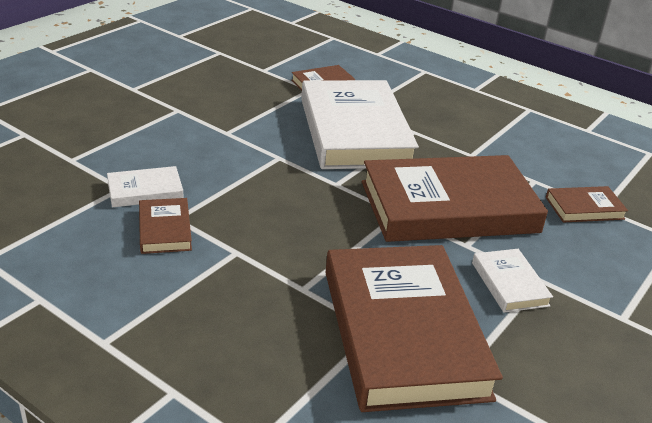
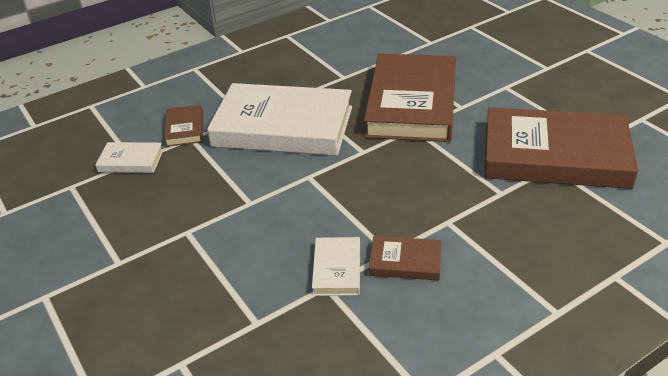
camera: 65 degrees left, 5 degrees up
white book [472,249,553,313] -> white book moved to [95,142,163,173]
brown book [546,186,628,222] -> none

